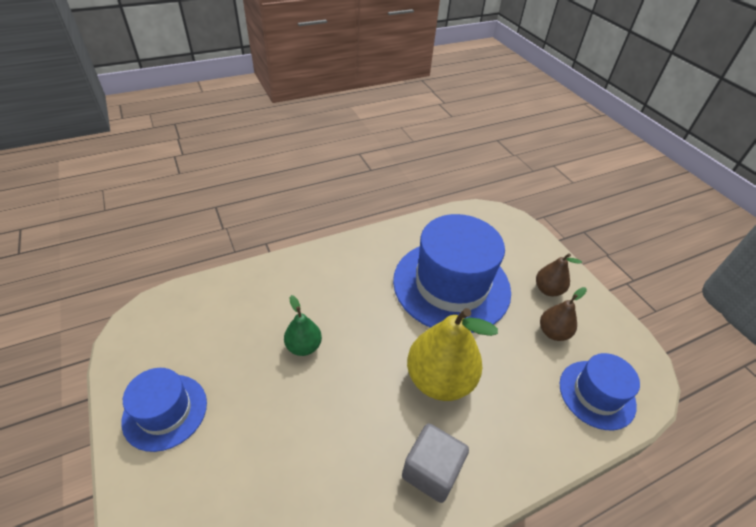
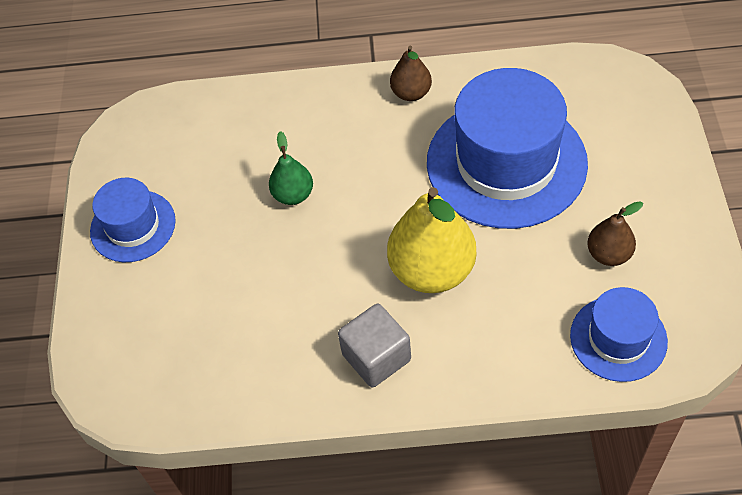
camera: 30 degrees right, 10 degrees up
brown pear [536,253,582,296] -> brown pear moved to [390,46,432,101]

